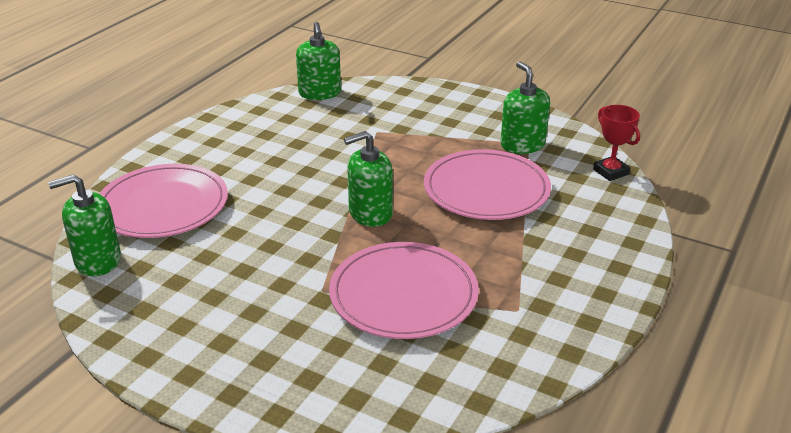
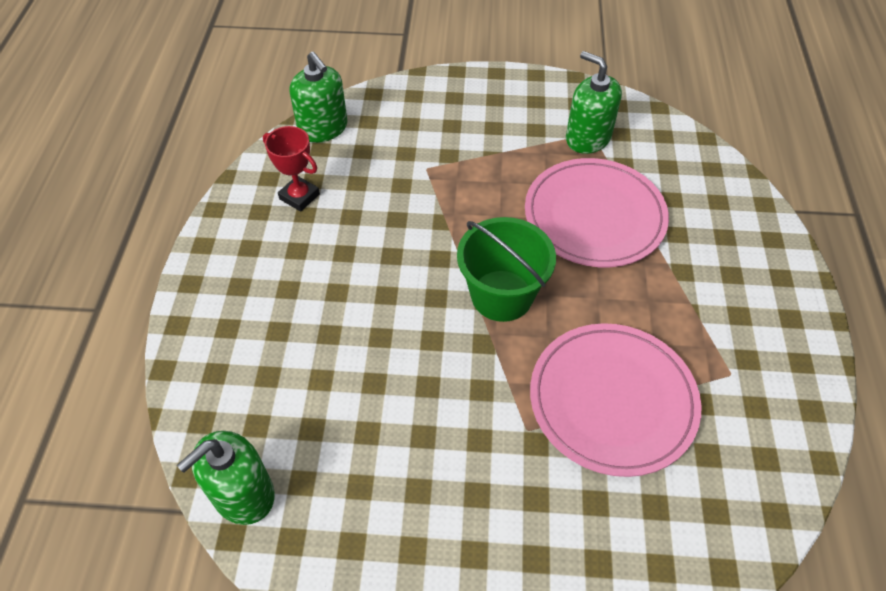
camera: 25 degrees left, 20 degrees up
pink plate [99,164,228,238] -> none
green soap dispenser [344,131,393,227] -> green bucket [457,217,556,322]
red trophy [593,105,640,181] -> red trophy moved to [263,126,320,212]

